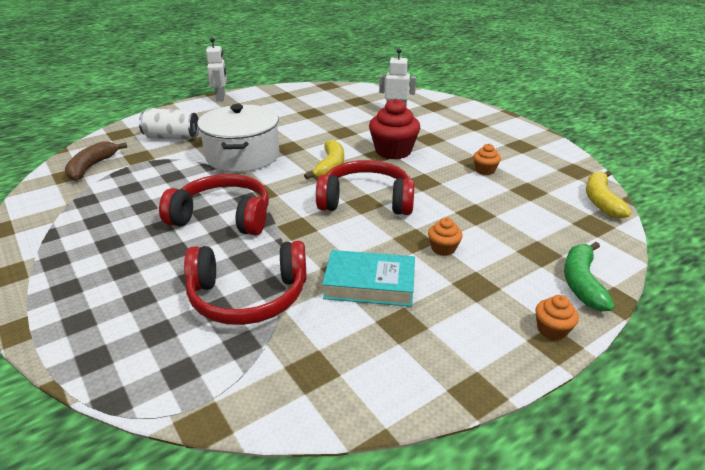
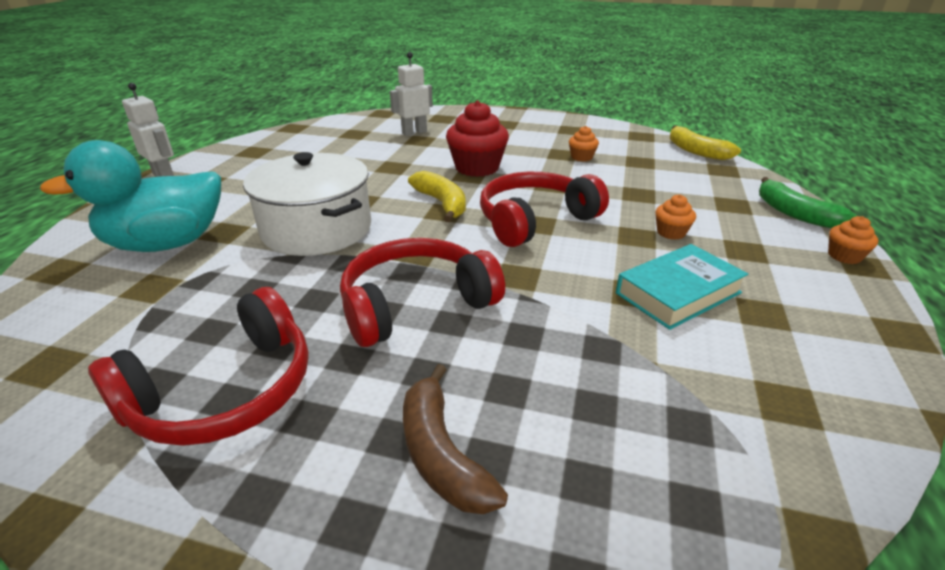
camera: 40 degrees left, 0 degrees up
brown banana [65,141,127,181] -> brown banana moved to [403,364,508,514]
white can [139,108,199,140] -> turquoise duck [40,140,221,252]
red headphones [184,241,307,325] -> red headphones moved to [88,287,309,446]

